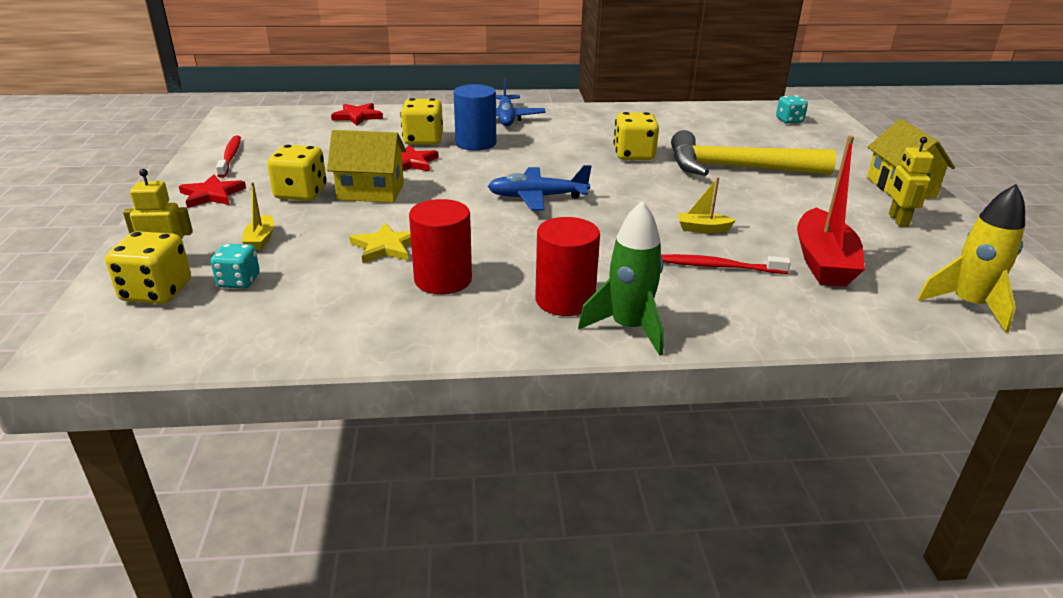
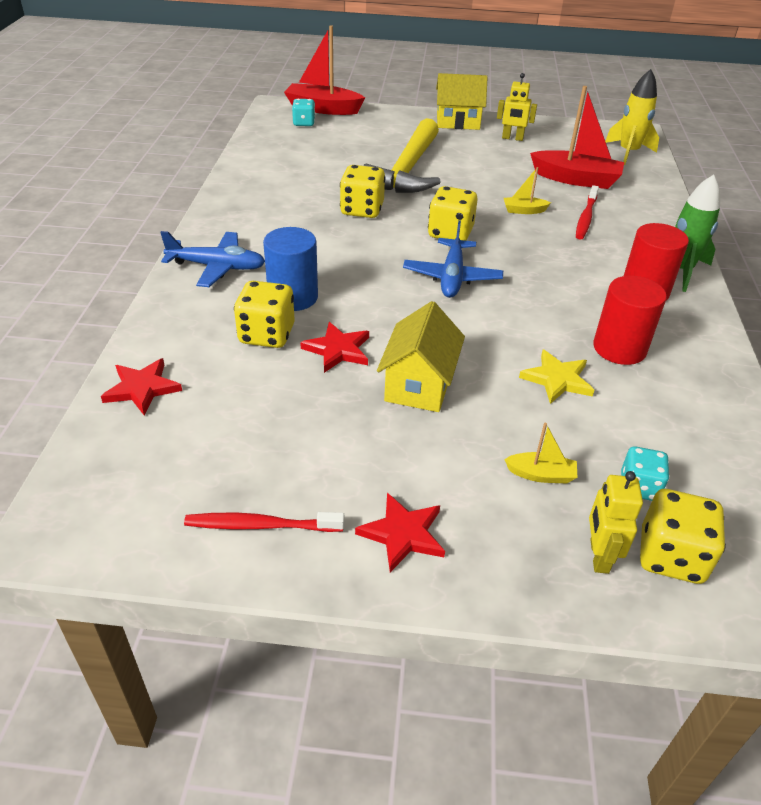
camera: 80 degrees left, 10 degrees up
yellow dice [267,145,327,201] -> yellow dice moved to [428,186,478,241]
yellow boat [678,177,736,233] -> yellow boat turned 75 degrees clockwise [504,167,551,214]
none -> red boat [284,25,365,115]

